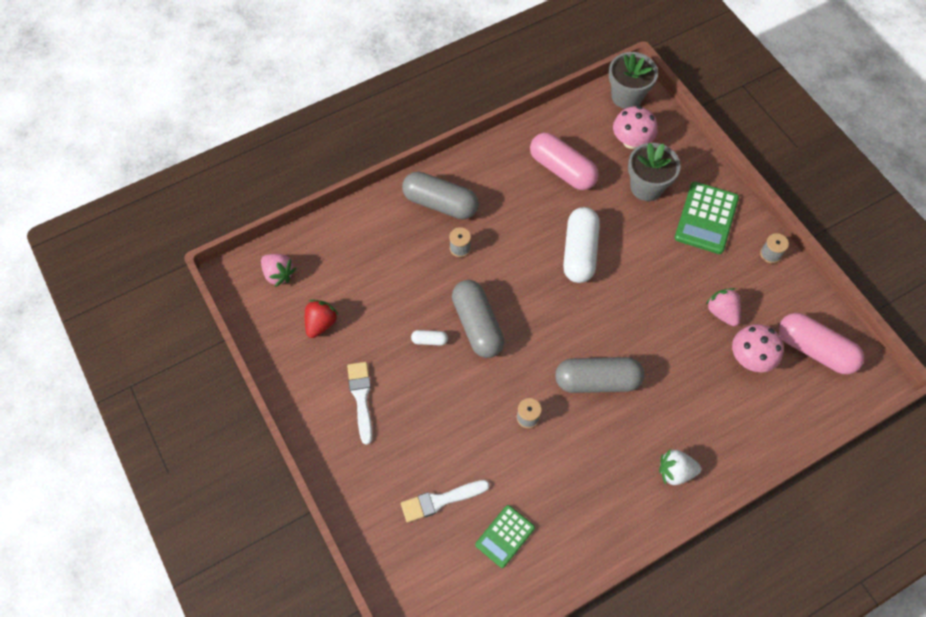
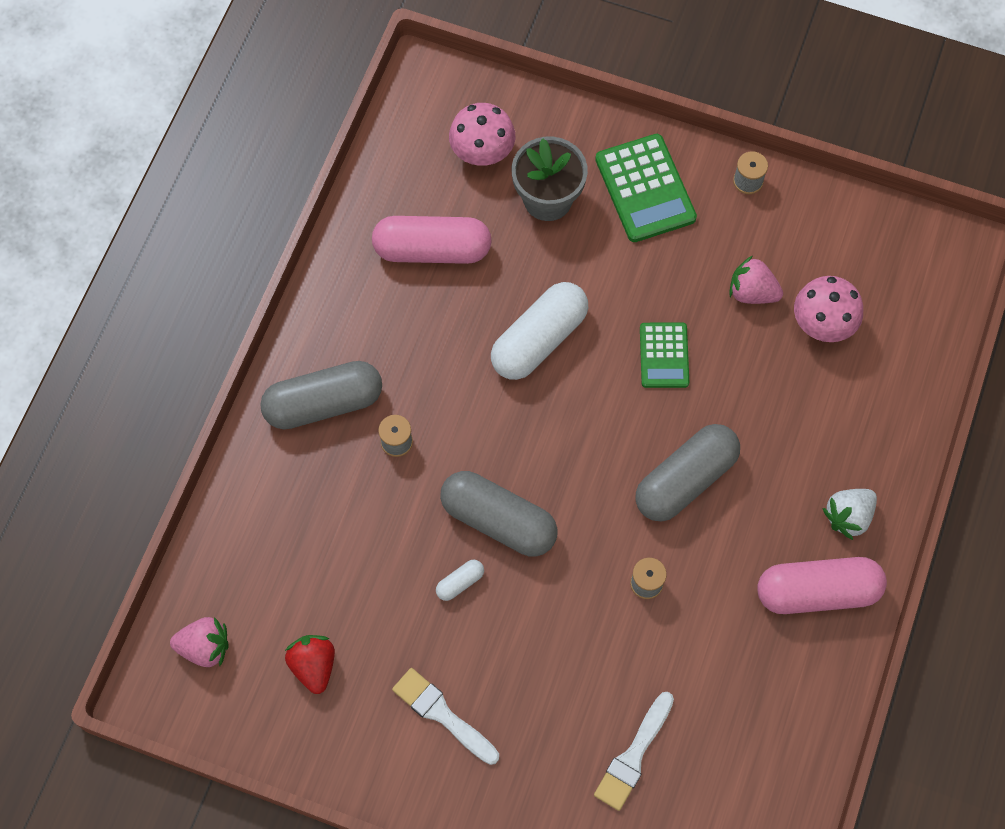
camera: 40 degrees left, 5 degrees up
green calculator [475,505,535,568] -> green calculator moved to [640,323,689,388]
white capsule [563,207,600,283] -> white capsule turned 75 degrees clockwise [491,282,588,380]
grey flower pot [609,52,658,109] -> none
pink capsule [779,313,864,374] -> pink capsule moved to [757,557,887,614]

